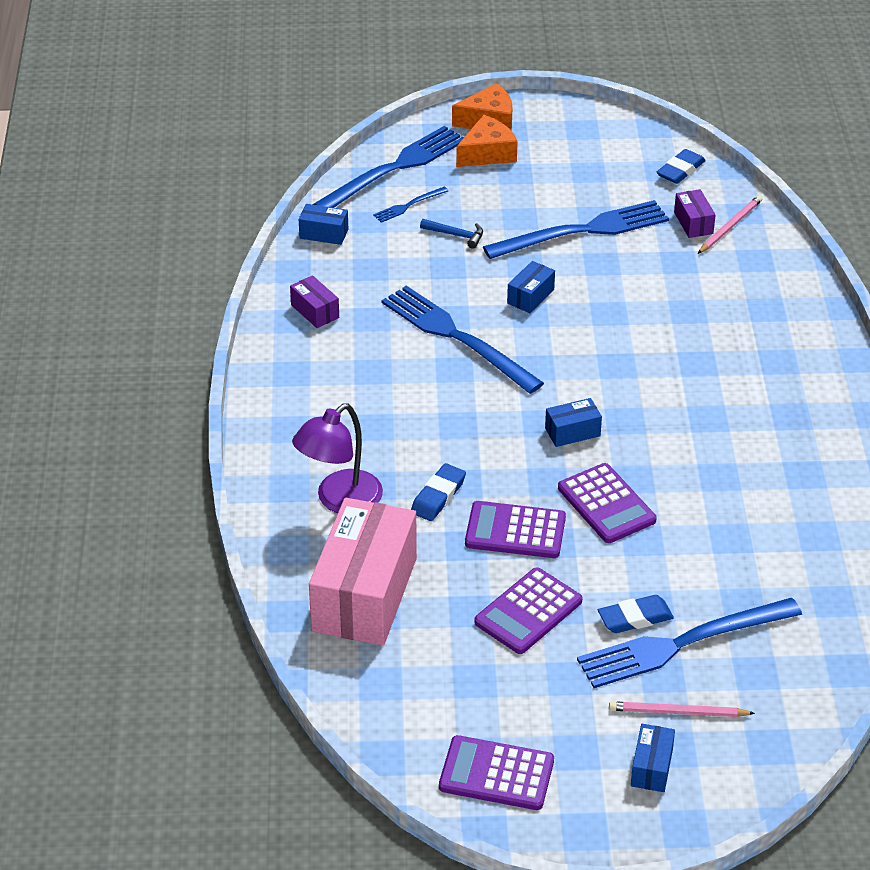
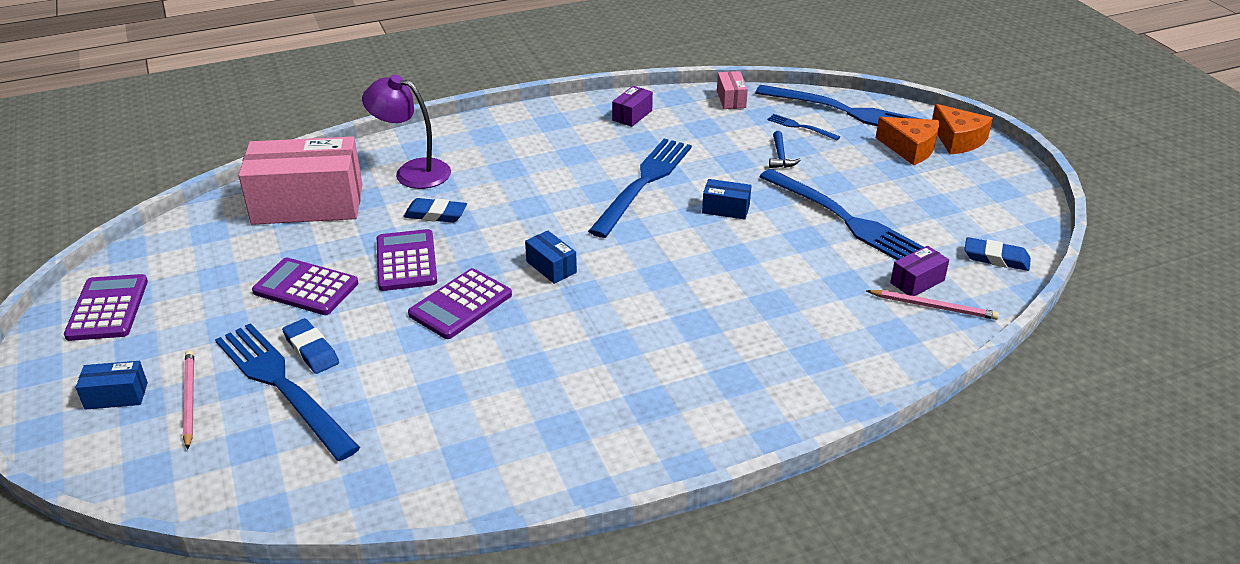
camera: 70 degrees right, 5 degrees down
blue box [299,204,348,245] -> pink box [717,71,748,109]

